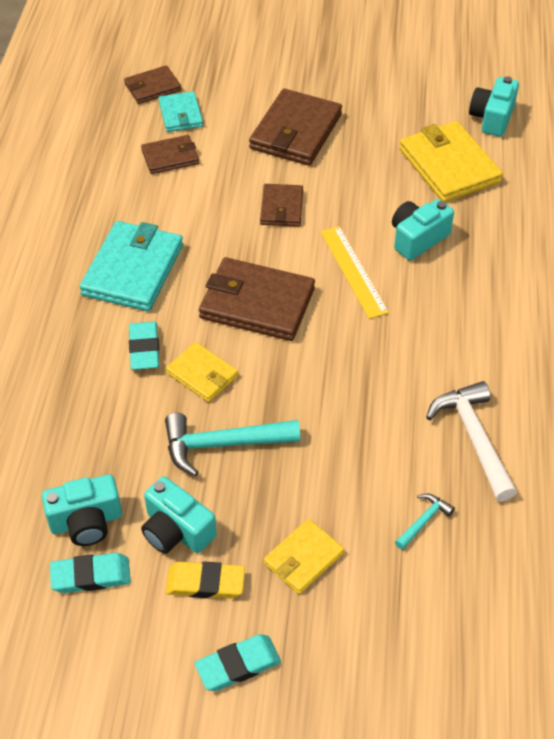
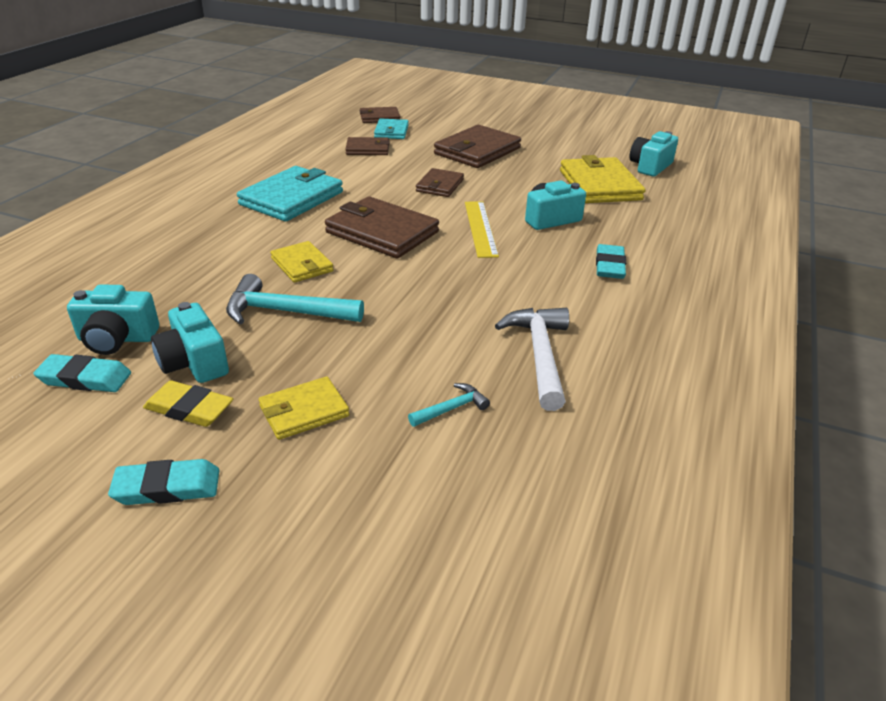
camera: 15 degrees right, 15 degrees down
turquoise eraser [129,322,159,370] -> turquoise eraser moved to [596,244,626,279]

